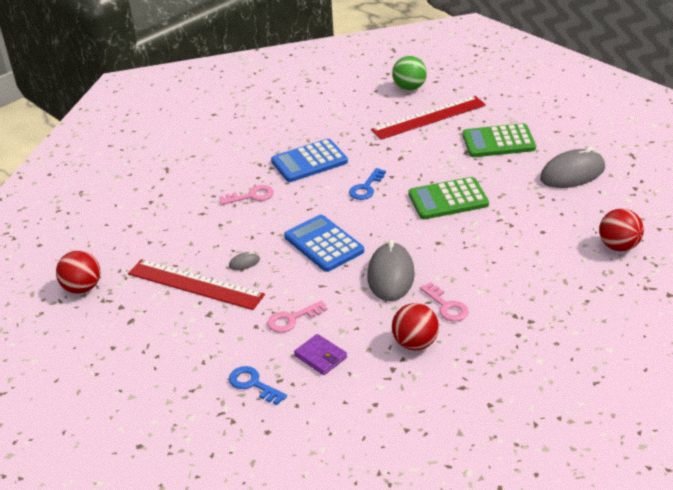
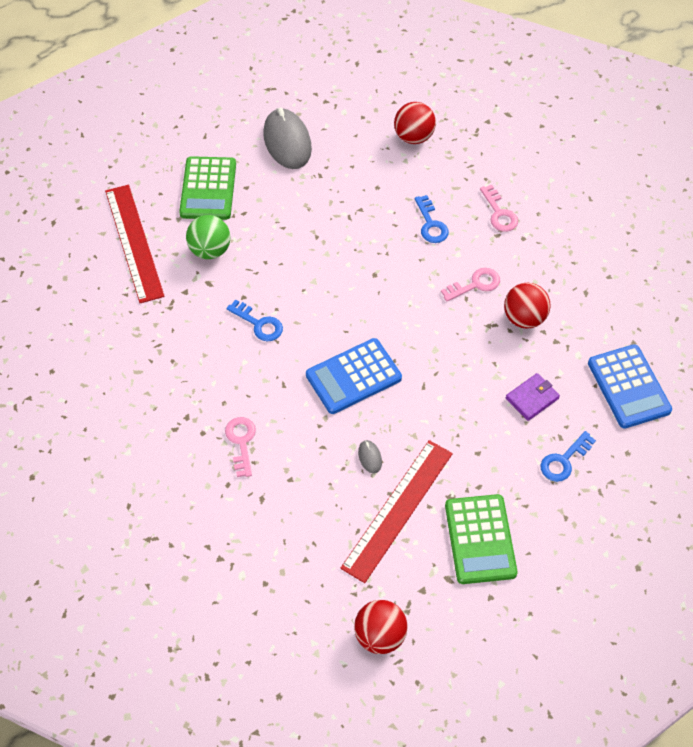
camera: 85 degrees left, 20 degrees up
pink key [267,300,327,333] -> pink key moved to [480,185,518,232]
blue calculator [271,139,348,182] -> blue calculator moved to [588,344,672,429]
grey mouse [367,240,415,301] -> none
green ball [392,56,427,91] -> green ball moved to [186,215,231,259]
green calculator [409,177,489,219] -> green calculator moved to [445,494,518,584]
none -> blue key [415,195,449,243]

